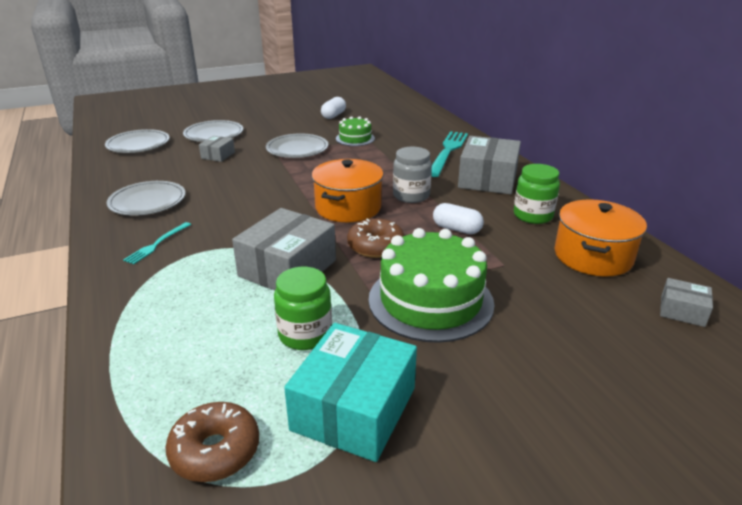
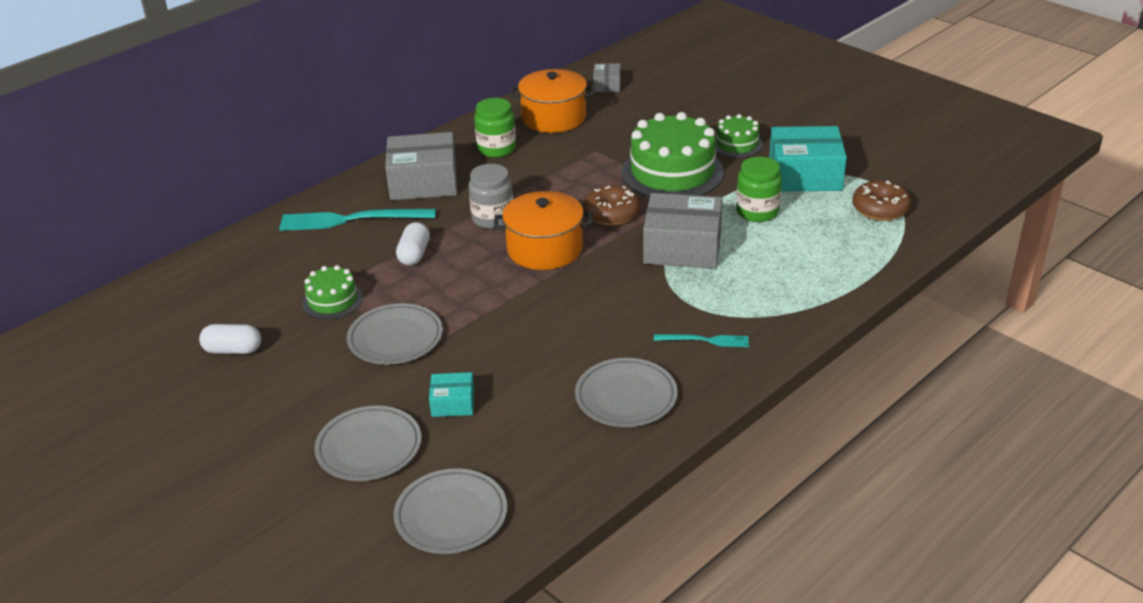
camera: 110 degrees left, 5 degrees up
grey box [199,136,235,162] -> turquoise box [429,372,474,417]
white capsule [433,203,484,234] -> white capsule moved to [396,222,430,266]
none -> green cake [715,114,763,158]

